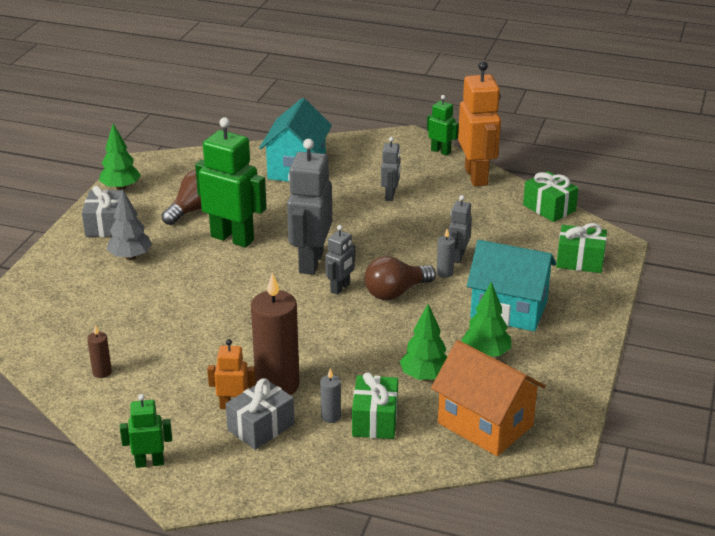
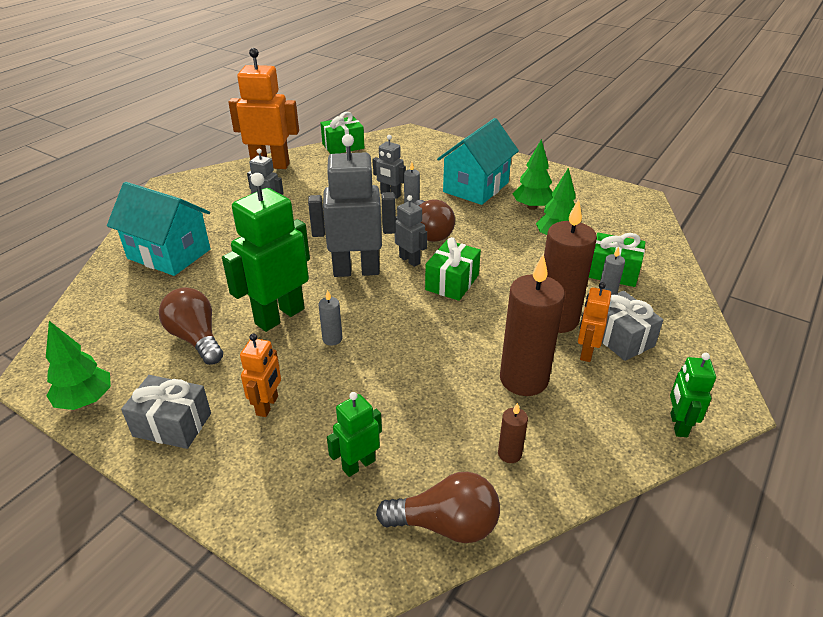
camera: 75 degrees left, 5 degrees up
grey tree [107,189,152,260] -> orange robot [240,334,281,417]
grey robot [287,139,332,275] -> grey robot turned 150 degrees clockwise [308,134,396,277]
green robot [427,95,459,156] -> green robot moved to [327,392,382,477]
orange house [431,340,546,456] -> none
green gift [556,223,607,273] -> green gift moved to [425,237,481,301]
none -> grey candle [318,290,342,346]
none -> brown light bulb [376,472,500,543]
none -> brown candle [500,254,565,396]

